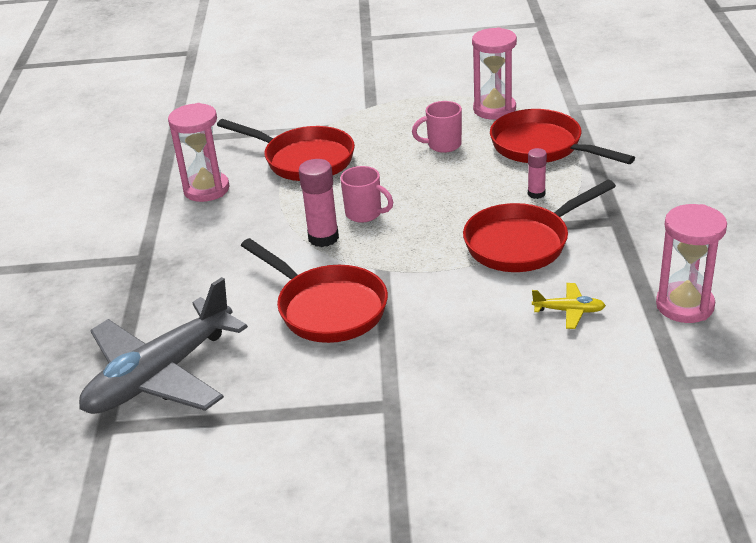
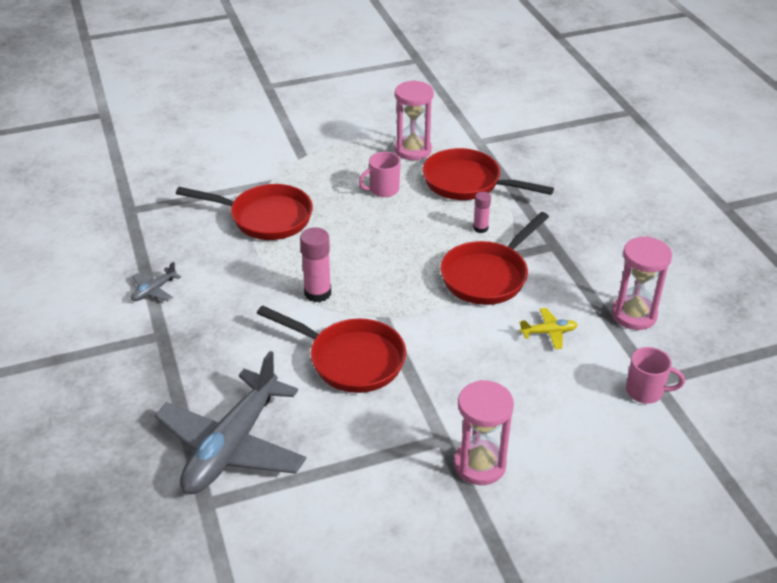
camera: 20 degrees left, 5 degrees up
pink hourglass [168,103,230,202] -> pink hourglass moved to [454,380,514,485]
pink mug [340,166,393,223] -> pink mug moved to [626,347,685,404]
none -> grey plane [131,262,181,301]

